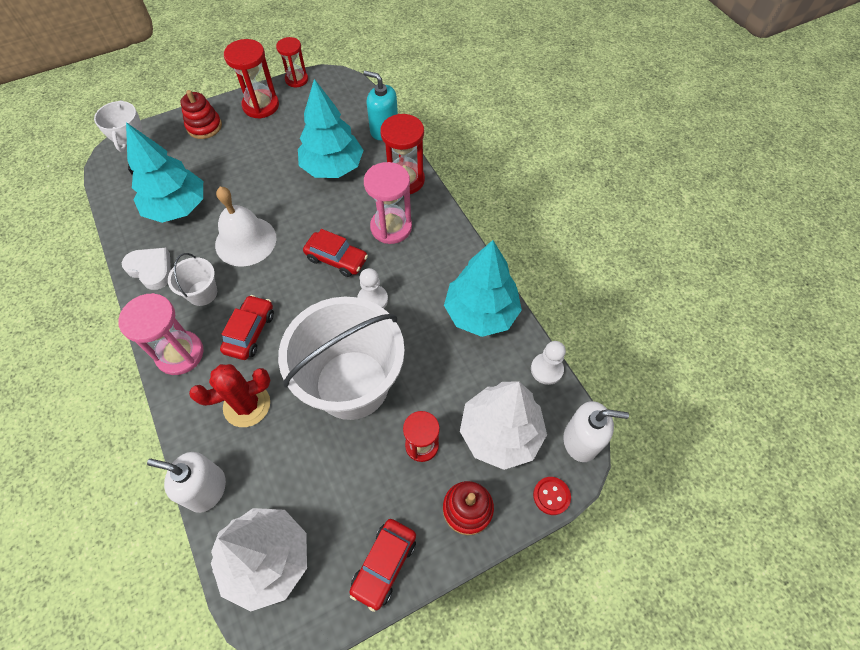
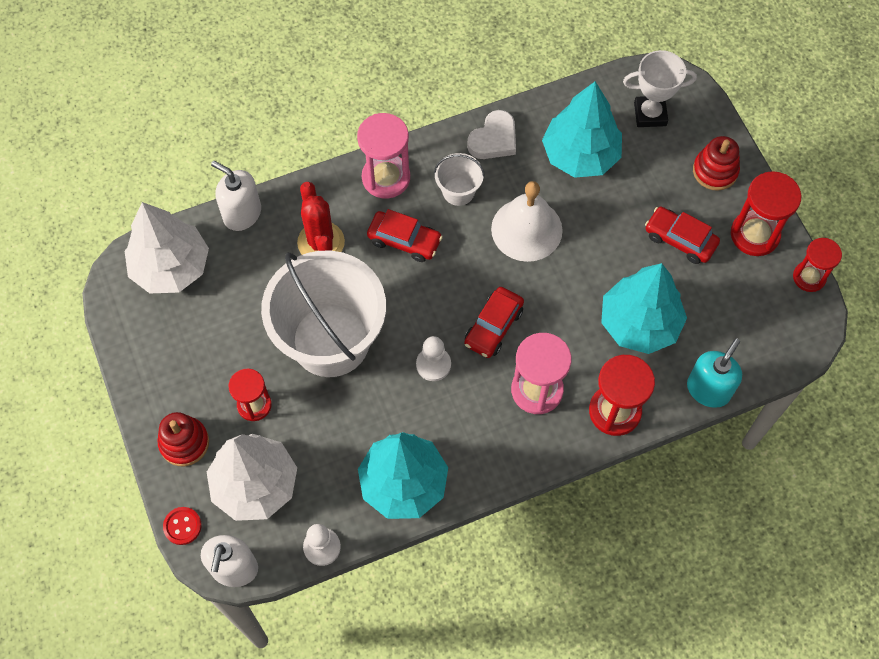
camera: 95 degrees right, 5 degrees up
white soap dispenser [147,452,226,513] -> white soap dispenser turned 75 degrees counterclockwise [211,161,261,231]
red car [350,519,416,612] -> red car moved to [645,207,720,264]

